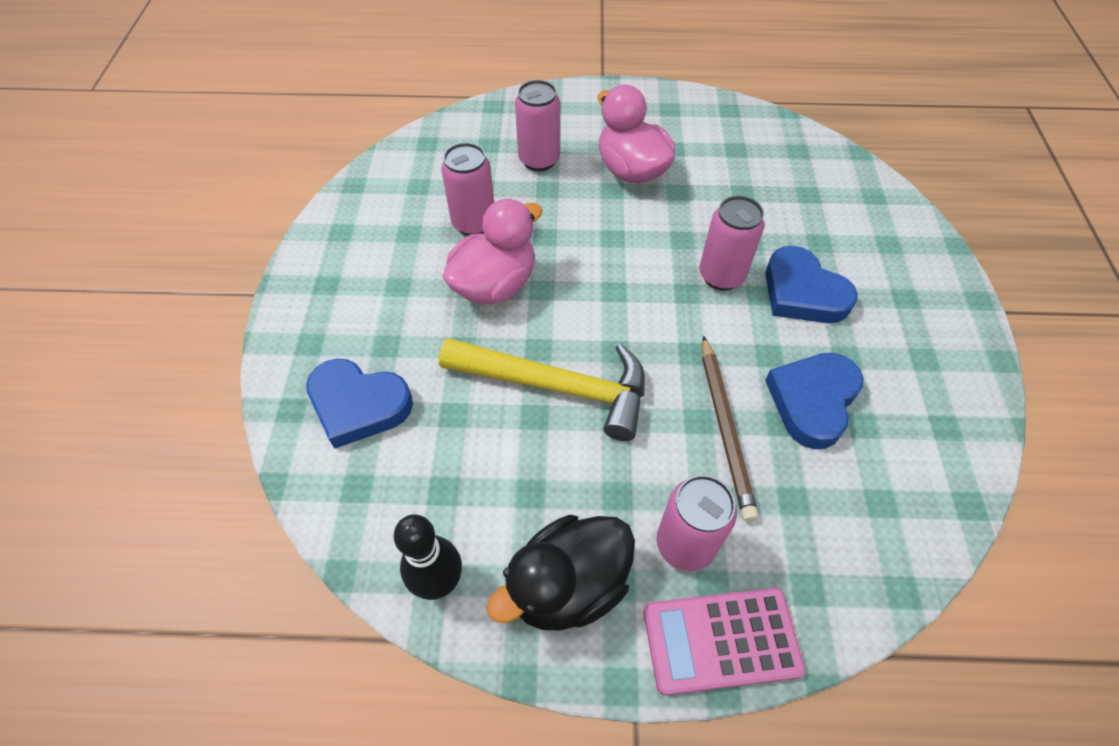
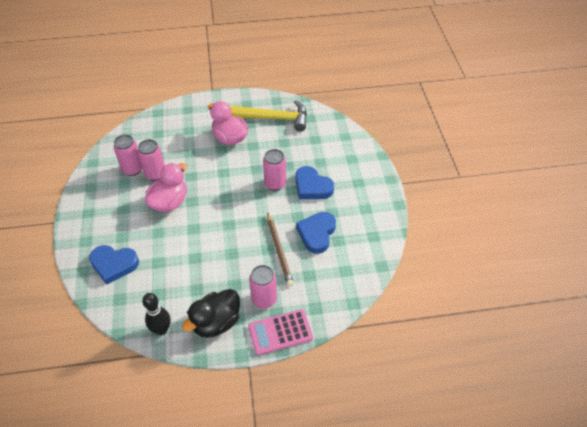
camera: 10 degrees left, 5 degrees down
yellow hammer [439,338,645,441] -> yellow hammer moved to [230,100,307,131]
pink can [515,80,560,171] -> pink can moved to [114,135,142,176]

